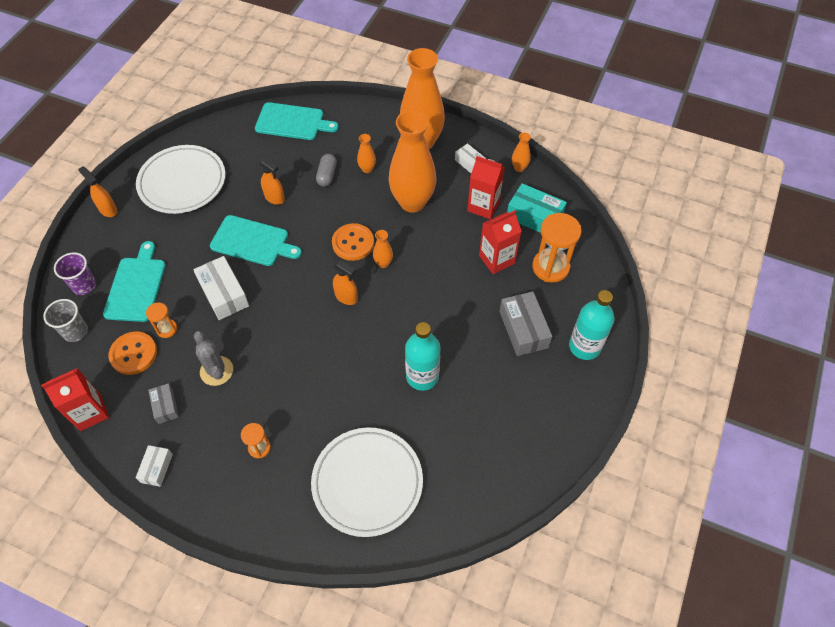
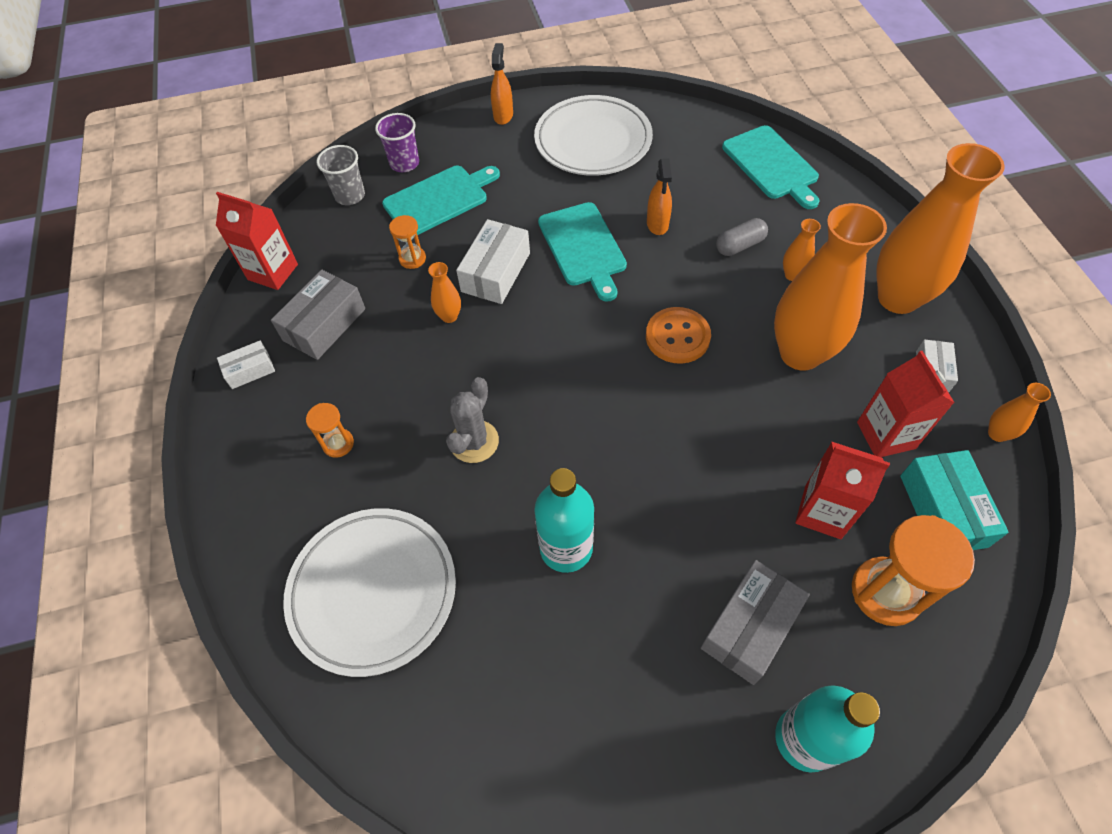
camera: 55 degrees right, 0 degrees up
orange button [108,331,157,375] -> none
grey box [148,383,179,424] -> grey box [271,270,365,360], size x1.73
grey cactus [194,331,233,386] -> grey cactus moved to [446,377,499,463]
orange spray bottle [333,260,358,305] -> none
orange vase [373,230,393,268] -> orange vase moved to [428,262,461,323]

